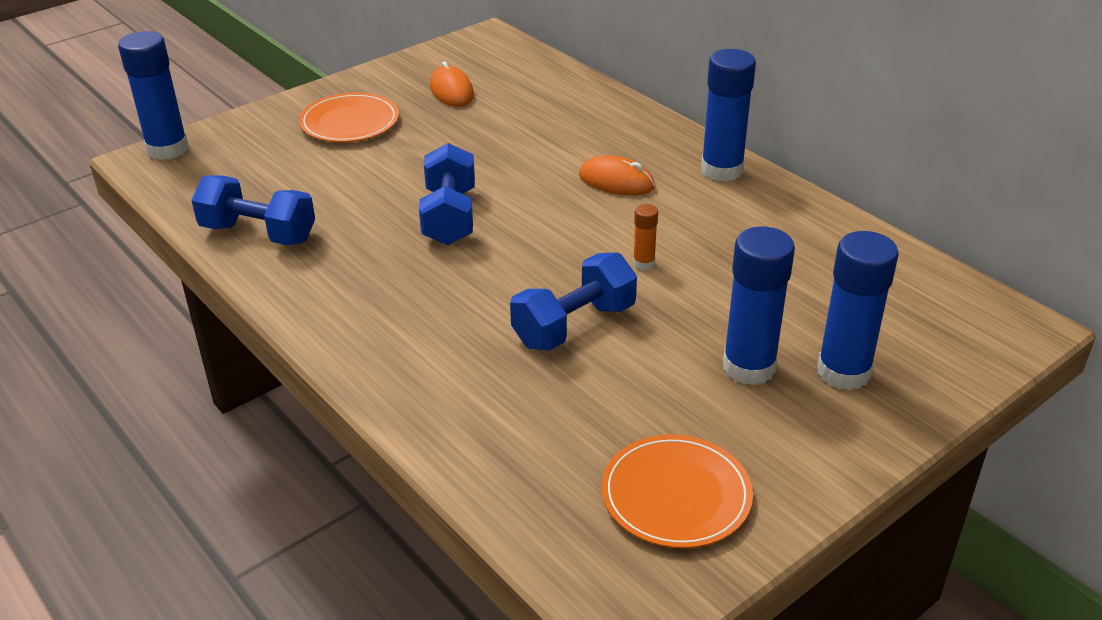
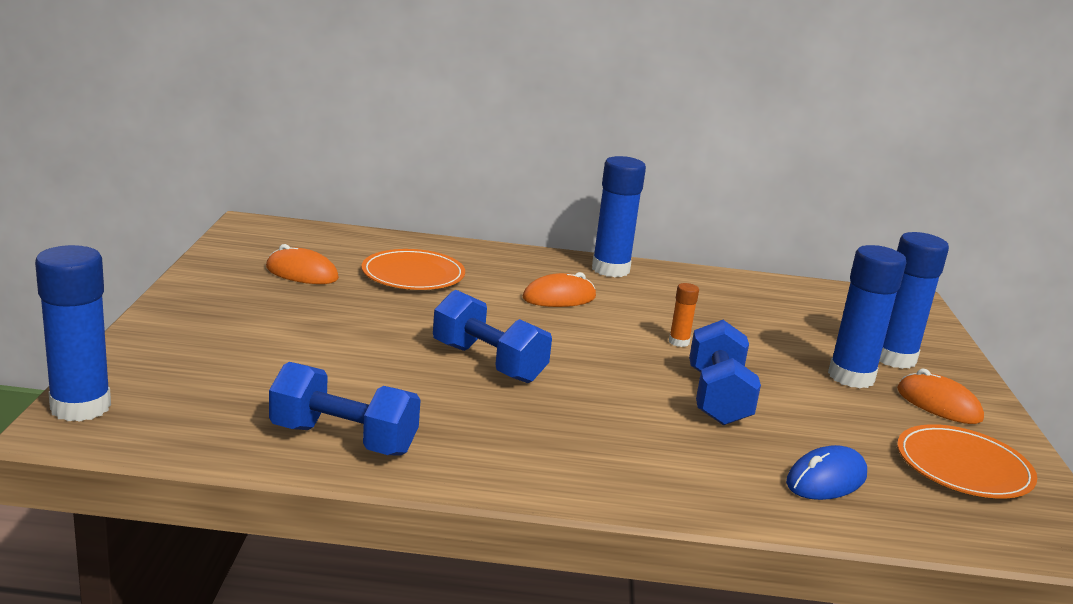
camera: 50 degrees left, 15 degrees down
blue dumbbell [191,175,315,245] -> blue dumbbell turned 45 degrees clockwise [269,362,420,456]
orange plate [299,92,399,142] -> orange plate moved to [362,249,465,290]
none -> blue mouse [786,445,867,500]
none -> orange mouse [897,369,984,424]

